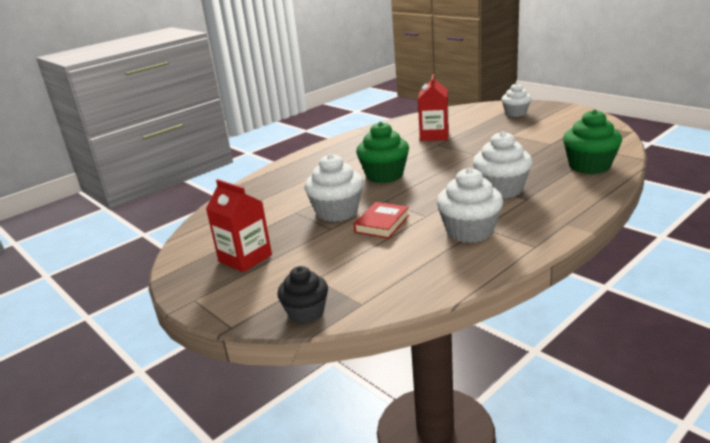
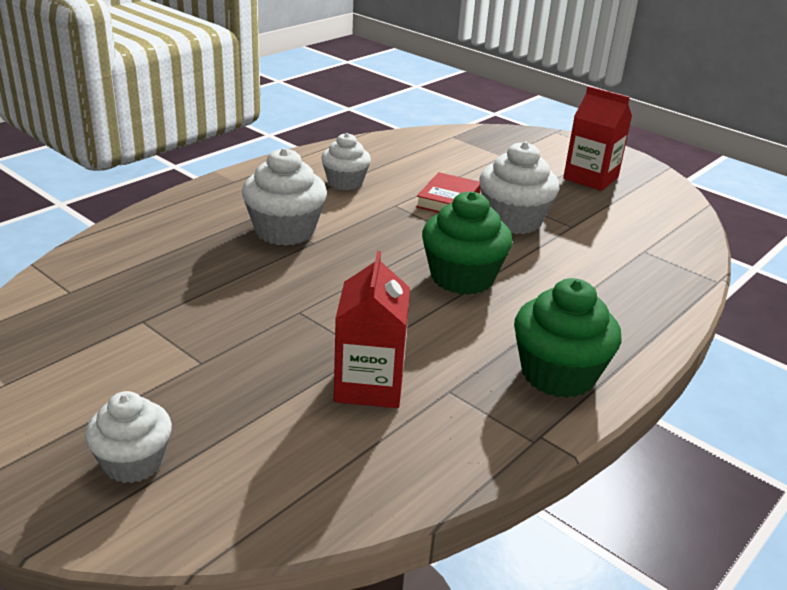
camera: 170 degrees right, 5 degrees up
black cupcake [277,266,328,324] -> none
white cupcake [437,168,503,243] -> white cupcake [321,133,371,190], size x0.66
green cupcake [563,109,622,174] -> green cupcake moved to [514,278,622,398]

